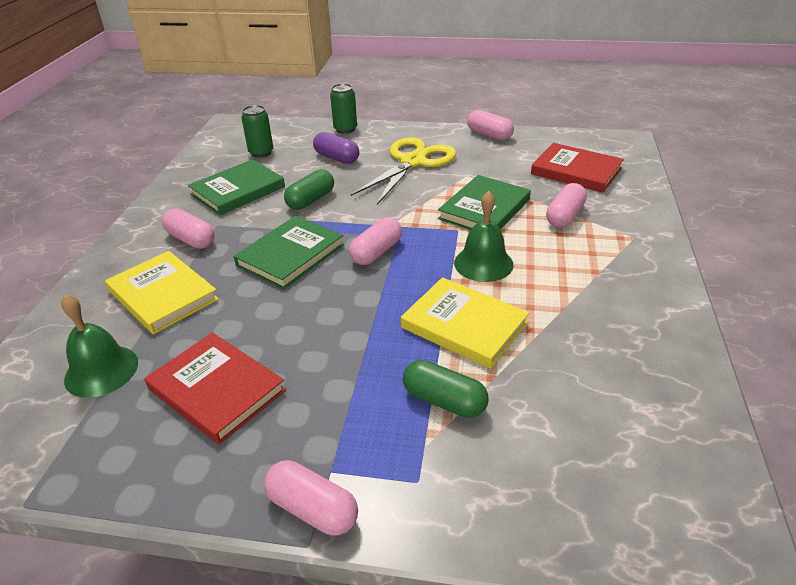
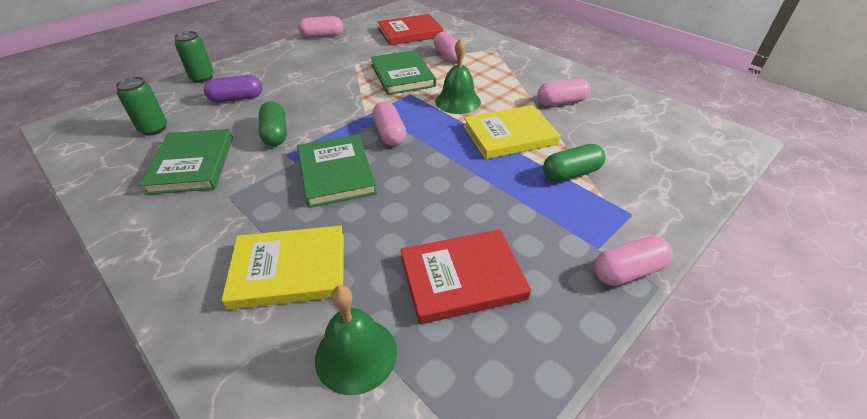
camera: 55 degrees left, 5 degrees up
pink capsule [162,209,215,249] -> pink capsule moved to [537,78,591,106]
yellow scissors [351,137,456,205] -> none

